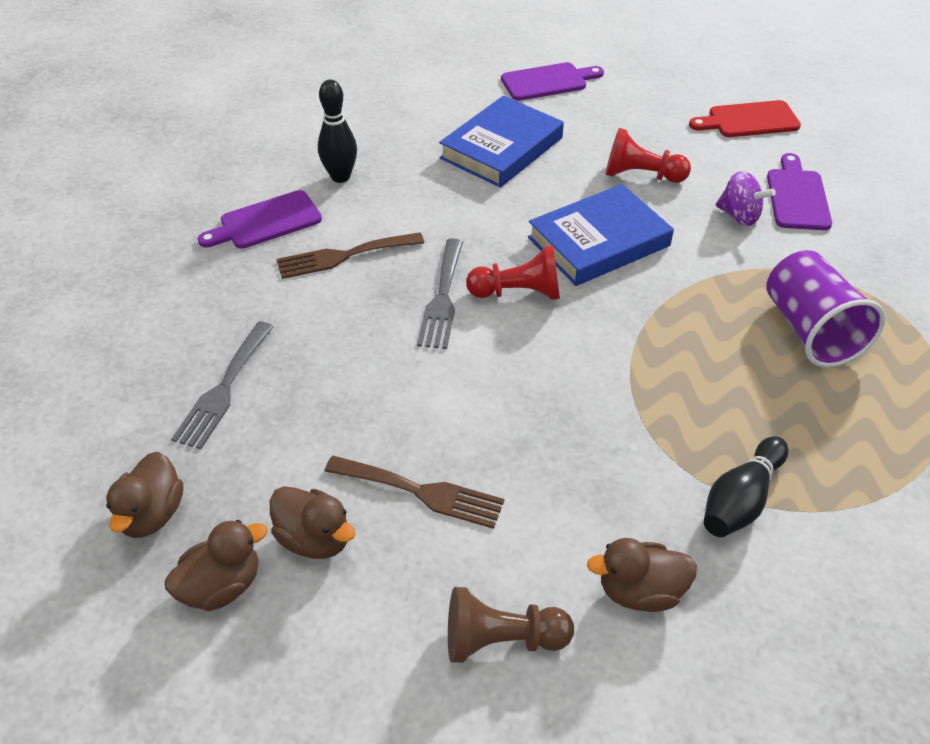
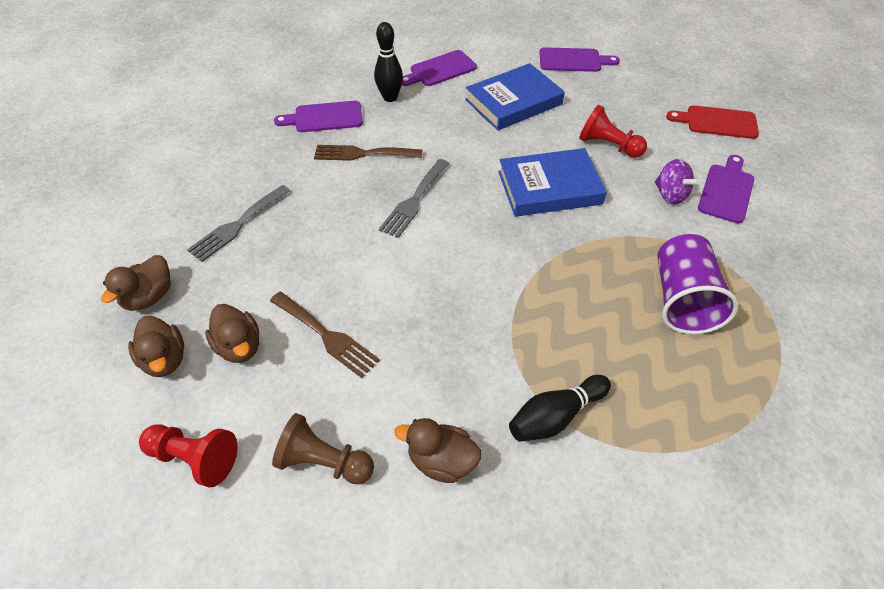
camera: 20 degrees right, 5 degrees up
brown duck [165,520,268,611] -> brown duck turned 75 degrees clockwise [128,316,184,377]
red pawn [466,245,560,300] -> red pawn moved to [139,424,237,487]
none -> purple cutting board [402,50,477,86]

